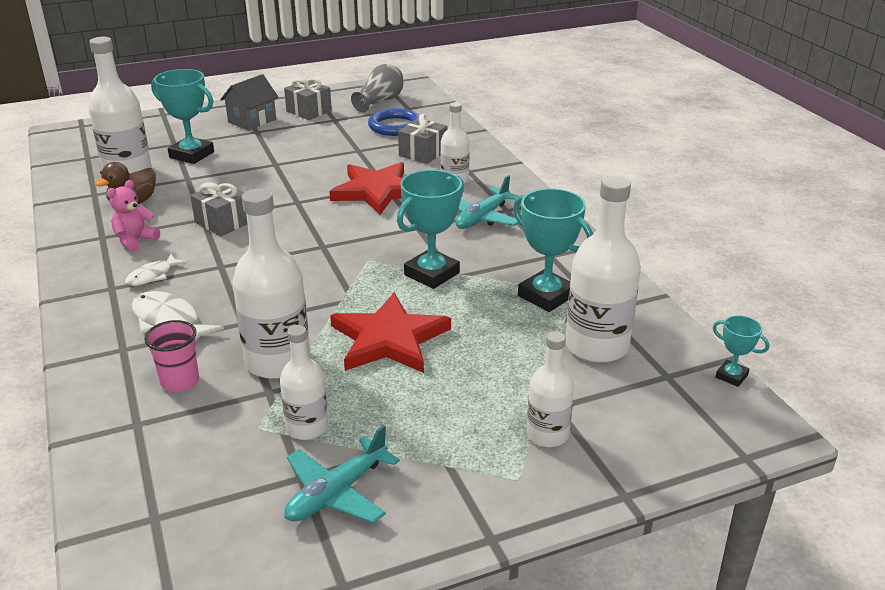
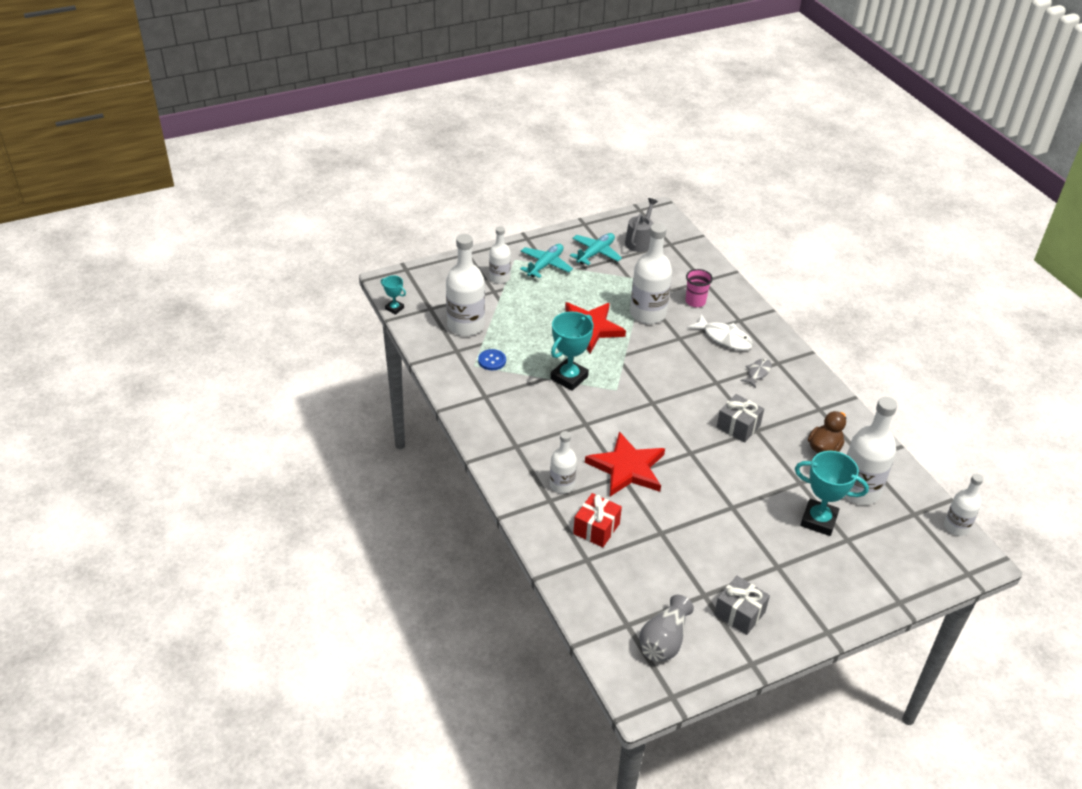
camera: 175 degrees right, 10 degrees up
pink teddy bear [107,180,160,252] -> none
white fish [125,254,187,286] -> grey fish [740,359,772,388]
grey house [220,74,279,131] -> none
white bottle [280,325,328,440] -> white bottle moved to [944,474,983,536]
blue ring [368,108,420,136] -> none
grey gift [398,114,447,164] -> red gift [573,493,622,547]
turquoise plane [456,175,519,229] -> turquoise plane moved to [520,244,573,278]
turquoise trophy [513,188,593,312] -> blue button [478,349,506,370]
none -> grey watering can [625,198,658,252]

